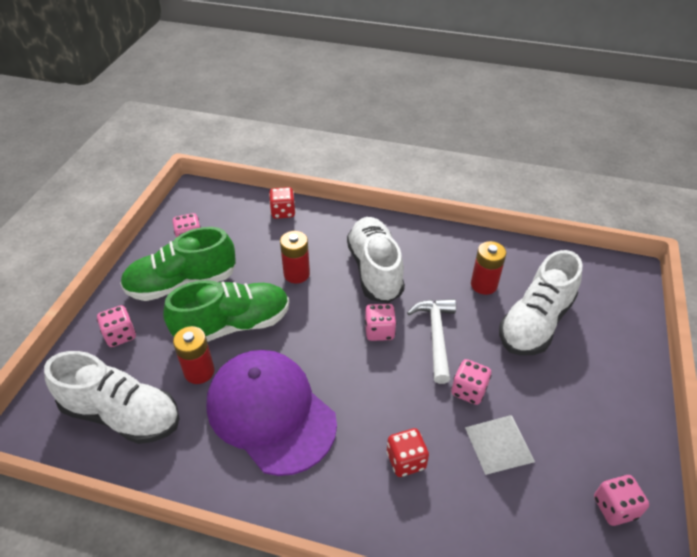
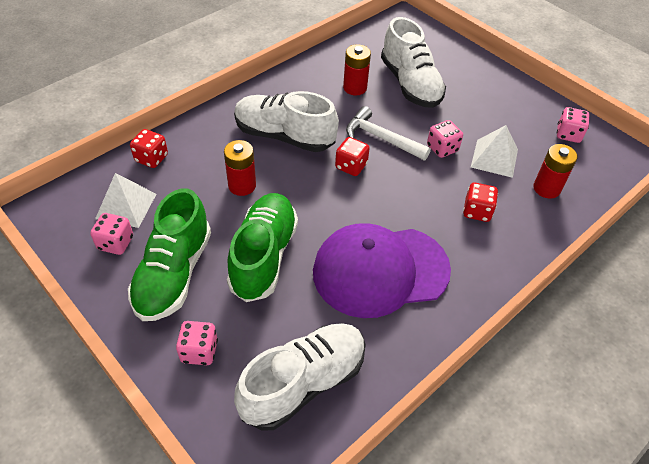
camera: 60 degrees left, 5 degrees up
red battery [173,326,215,384] -> red battery moved to [533,144,578,199]
pink dice [365,304,396,341] -> red dice [335,137,370,176]
none -> white pyramid [95,173,156,228]

